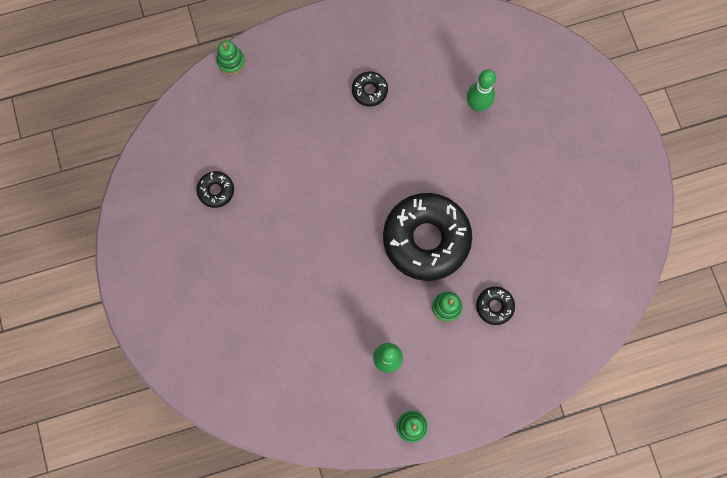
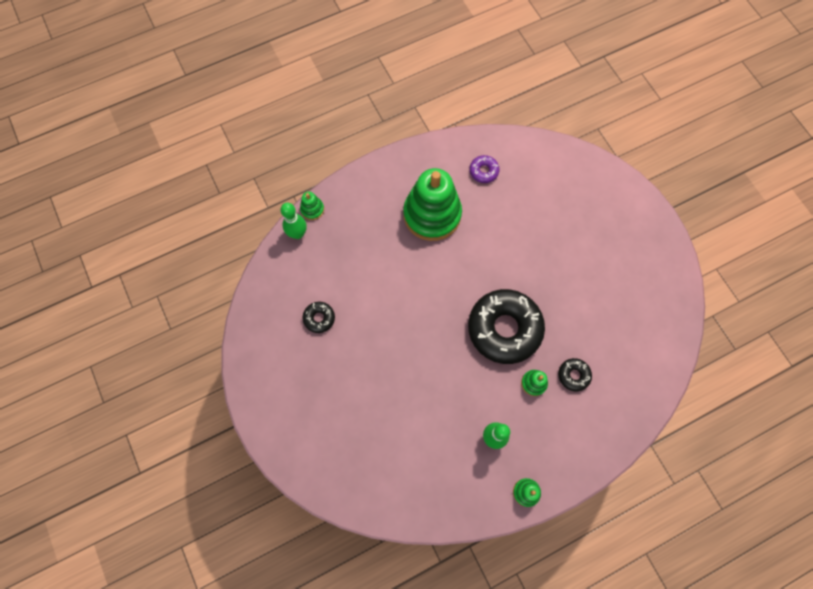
camera: 10 degrees left, 5 degrees down
black donut [352,71,388,107] -> green stacking toy [403,168,462,241]
green bowling pin [467,69,496,111] -> green bowling pin moved to [281,203,307,239]
none -> purple donut [470,155,500,183]

